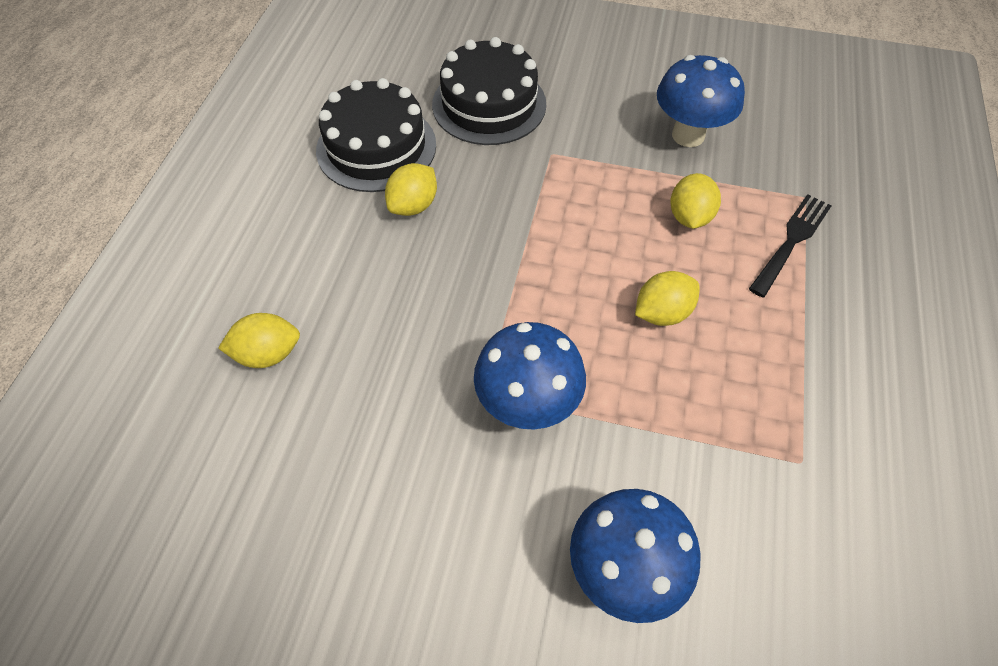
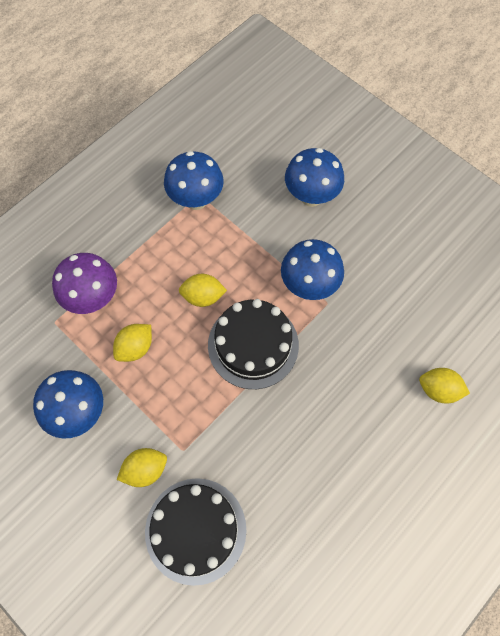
camera: 150 degrees left, 10 degrees up
black cake [316,78,436,192] -> black cake moved to [208,299,299,389]
yellow lemon [385,163,437,216] -> yellow lemon moved to [117,448,167,487]
black fork [749,194,831,297] -> purple mushroom [52,253,117,314]
none -> blue mushroom [164,151,224,210]

